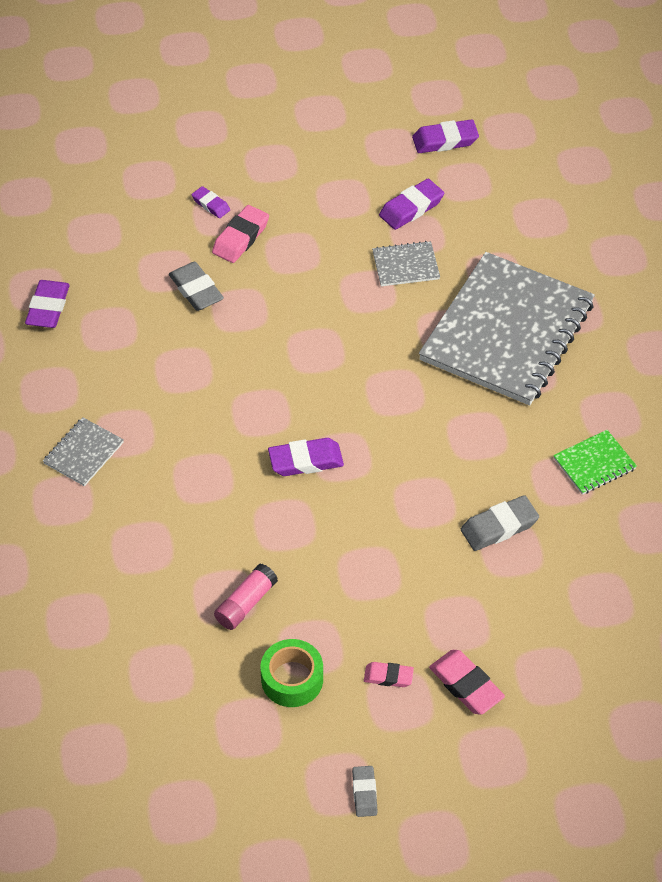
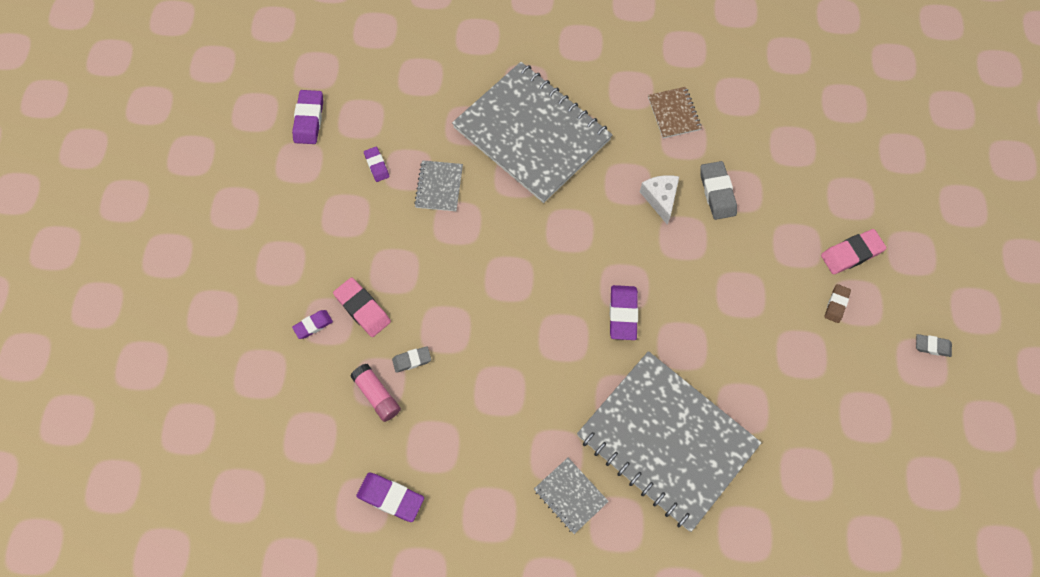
camera: 75 degrees left, 15 degrees up
grey eraser [169,262,224,311] -> grey eraser [392,346,431,373], size x0.61
pink glue stick [214,563,278,630] -> pink glue stick moved to [350,364,401,422]
green tape [260,639,323,707] -> none
pink eraser [364,662,414,687] -> brown eraser [824,284,851,323]
purple eraser [379,179,444,230] -> purple eraser [364,147,389,182], size x0.61
green notebook [553,430,637,495] -> brown notebook [648,87,702,138]
none -> grey notebook [577,351,762,532]
none -> white cheese [640,175,679,225]

